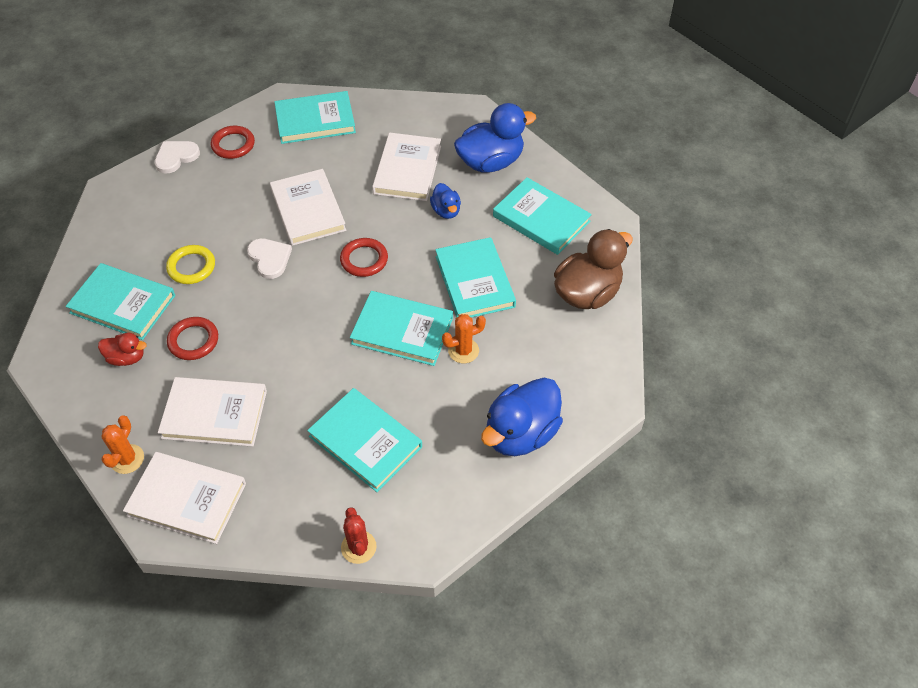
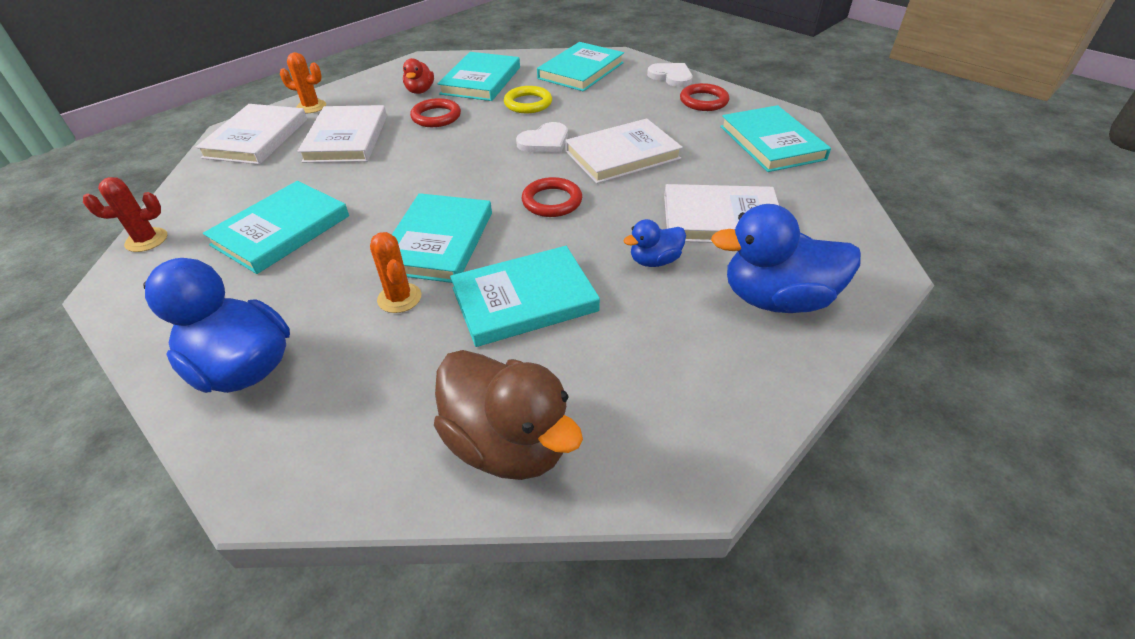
camera: 85 degrees right, 10 degrees down
blue duck [454,103,536,173] -> blue duck turned 120 degrees clockwise [711,204,861,313]
turquoise book [493,177,592,255] -> turquoise book moved to [537,42,624,91]

